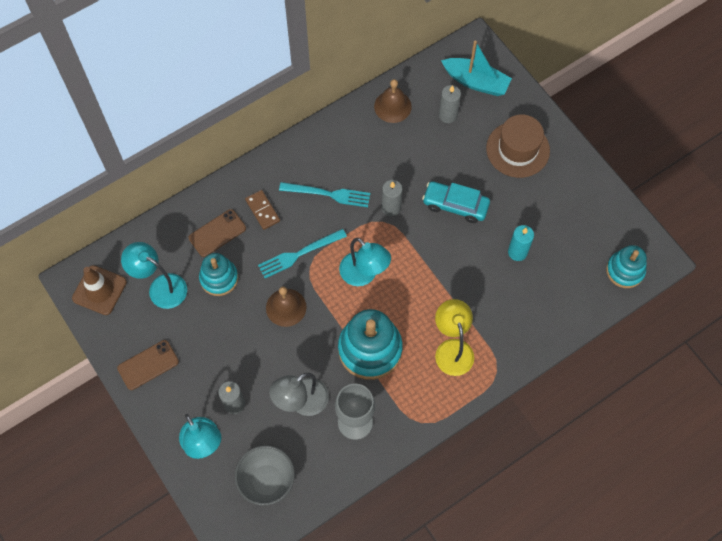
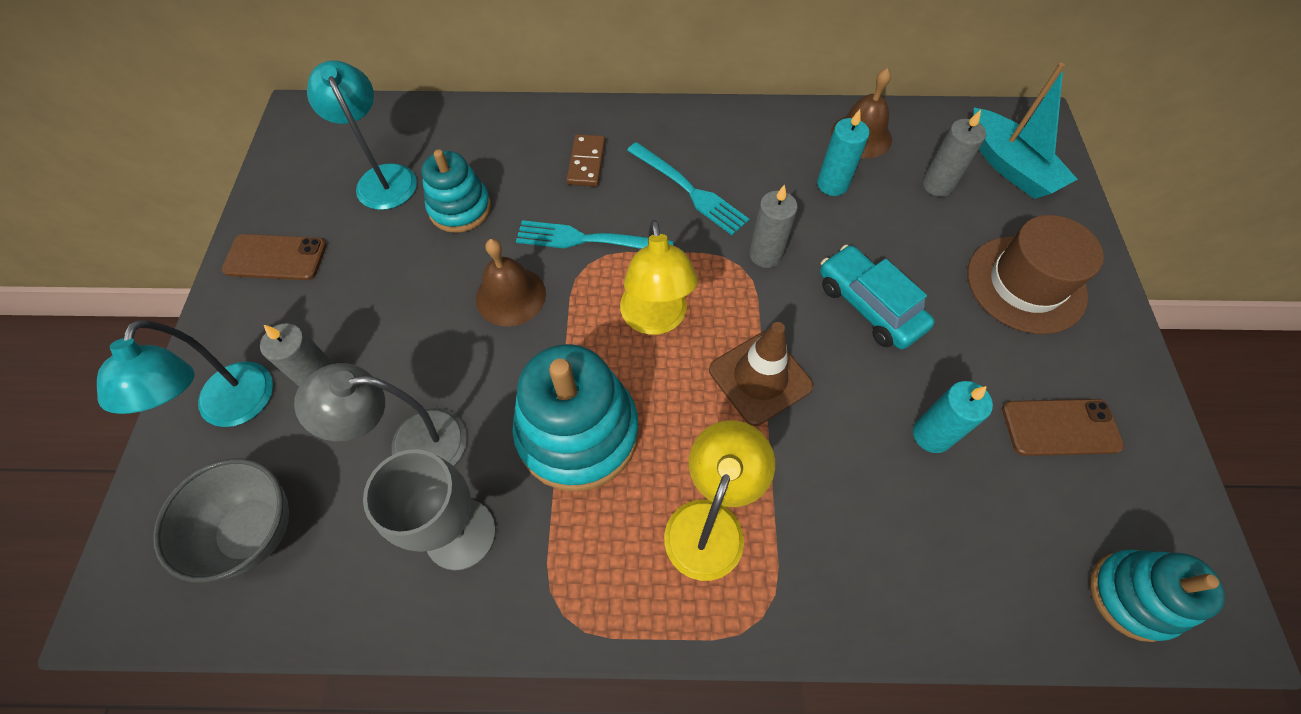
camera: 35 degrees right, 5 degrees down
brown traffic cone [72,265,127,315] -> brown traffic cone moved to [709,322,813,426]
brown phone [189,209,246,257] -> brown phone moved to [1002,399,1124,456]
turquoise lamp [339,238,391,286] -> yellow lamp [620,220,698,335]
none -> turquoise candle [817,109,870,196]

